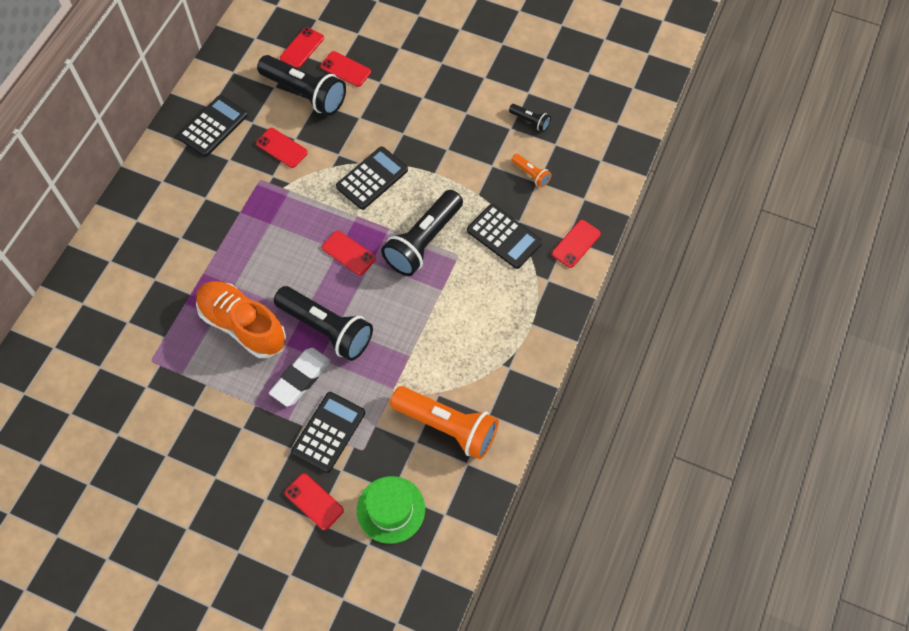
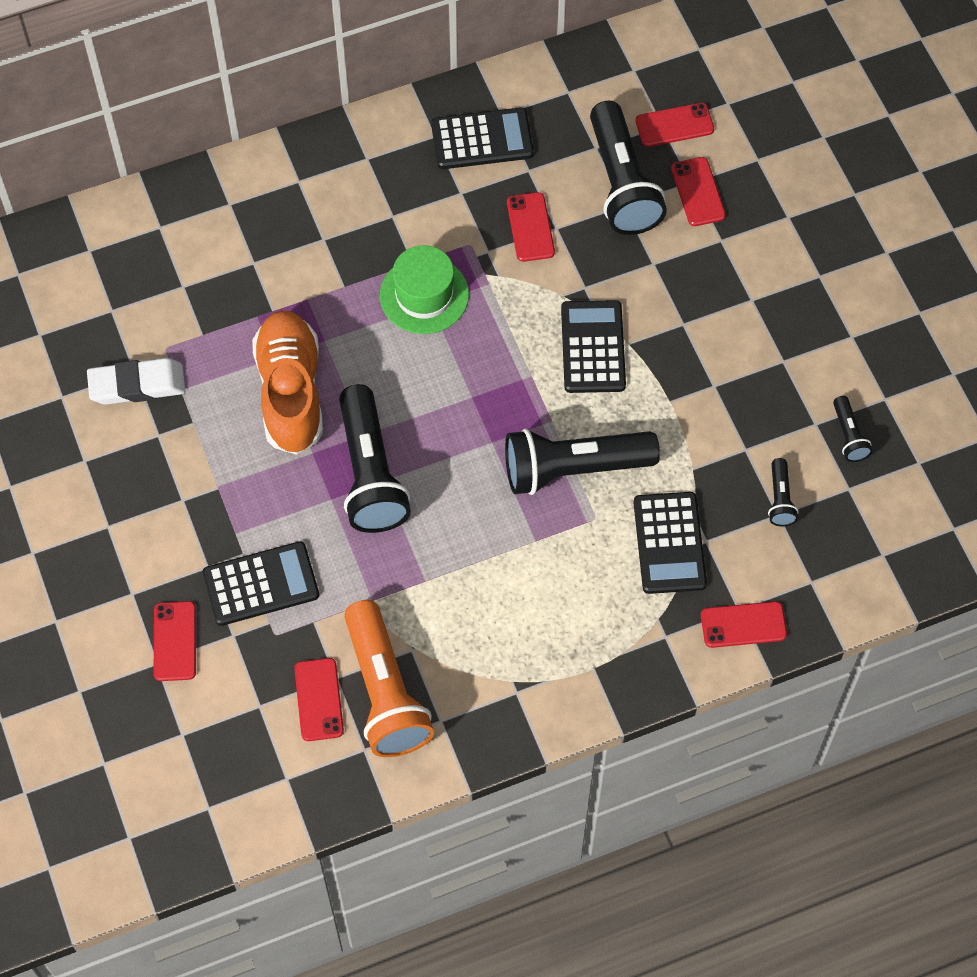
camera: 45 degrees right, 0 degrees up
white eraser [269,348,331,407] -> white eraser moved to [87,358,186,405]
red phone [322,231,376,275] -> red phone moved to [294,658,344,741]
black calculator [336,146,408,210] -> black calculator turned 90 degrees counterclockwise [561,300,626,393]
green hat [357,476,425,544] -> green hat moved to [380,245,469,334]
orange flashlight [512,154,552,188] -> black flashlight [768,458,799,526]

